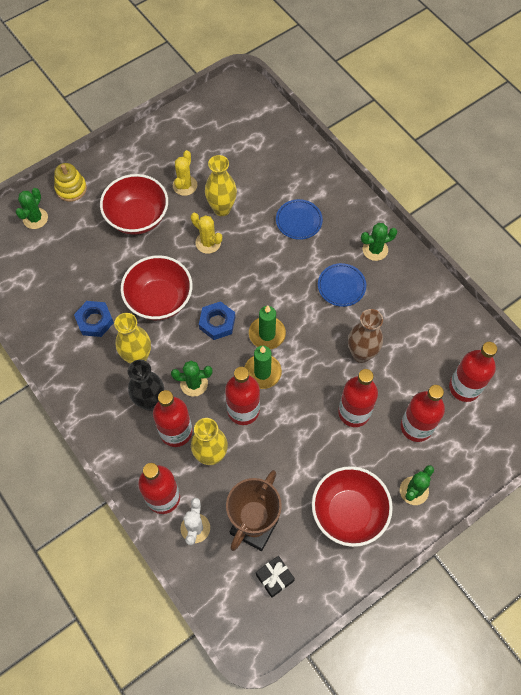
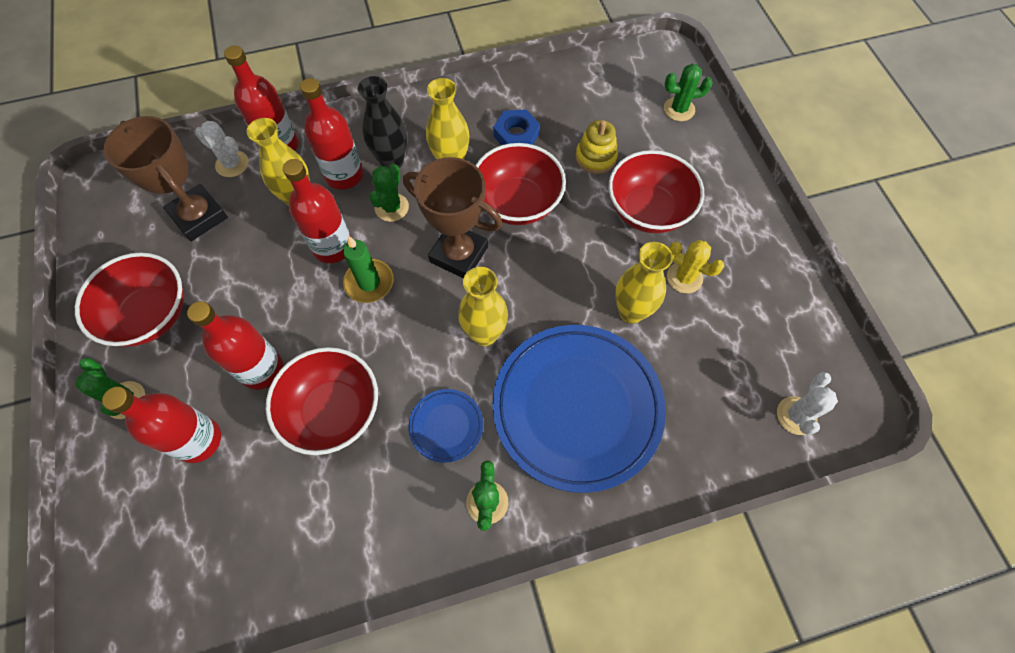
camera: 110 degrees right, 0 degrees up
green cactus [15,188,48,229] -> green cactus turned 45 degrees counterclockwise [664,64,713,121]
yellow stacking toy [54,163,87,202] -> yellow stacking toy moved to [575,120,618,174]
yellow cactus [191,213,222,254] -> none
blue nut [199,301,235,340] -> brown trophy [403,157,502,278]
green candle [249,305,286,349] -> none
black gift [256,556,295,598] -> none
blue plate [276,199,323,240] -> blue plate [492,325,666,493], size x2.31
brown vase [348,309,383,363] -> red bowl [266,347,378,455]
red bottle [449,342,497,402] -> none
none -> yellow vase [458,267,508,346]
none -> white cactus [777,372,838,435]

